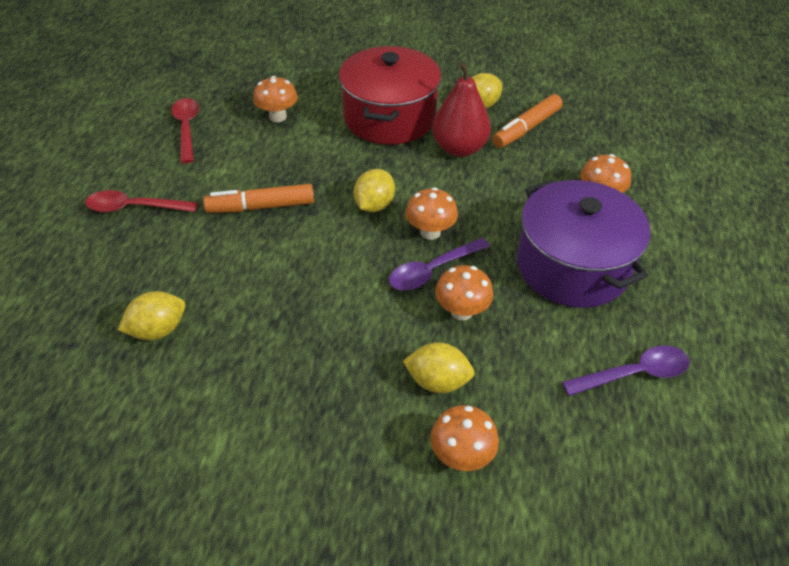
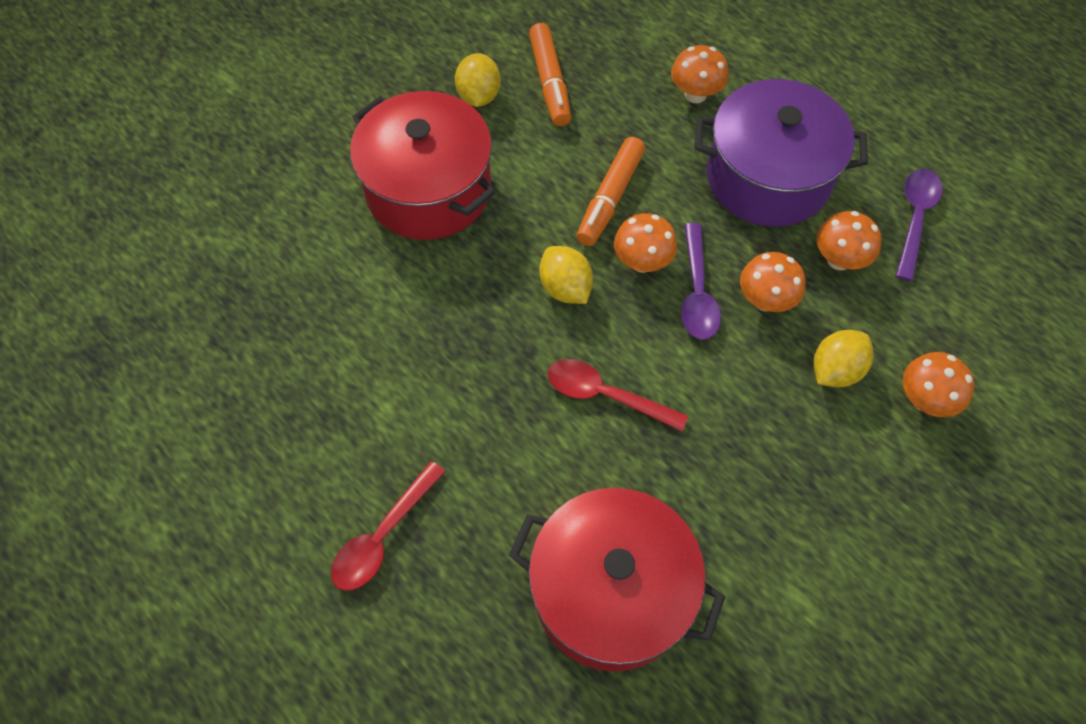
camera: 55 degrees left, 15 degrees up
yellow lemon [118,291,185,340] -> red pot [509,488,725,672]
red spoon [171,98,199,163] -> red spoon moved to [548,359,688,432]
orange marker [203,184,314,213] -> orange marker moved to [576,137,645,246]
orange mushroom [253,76,298,122] -> orange mushroom moved to [817,211,882,270]
red pear [432,62,491,157] -> none

